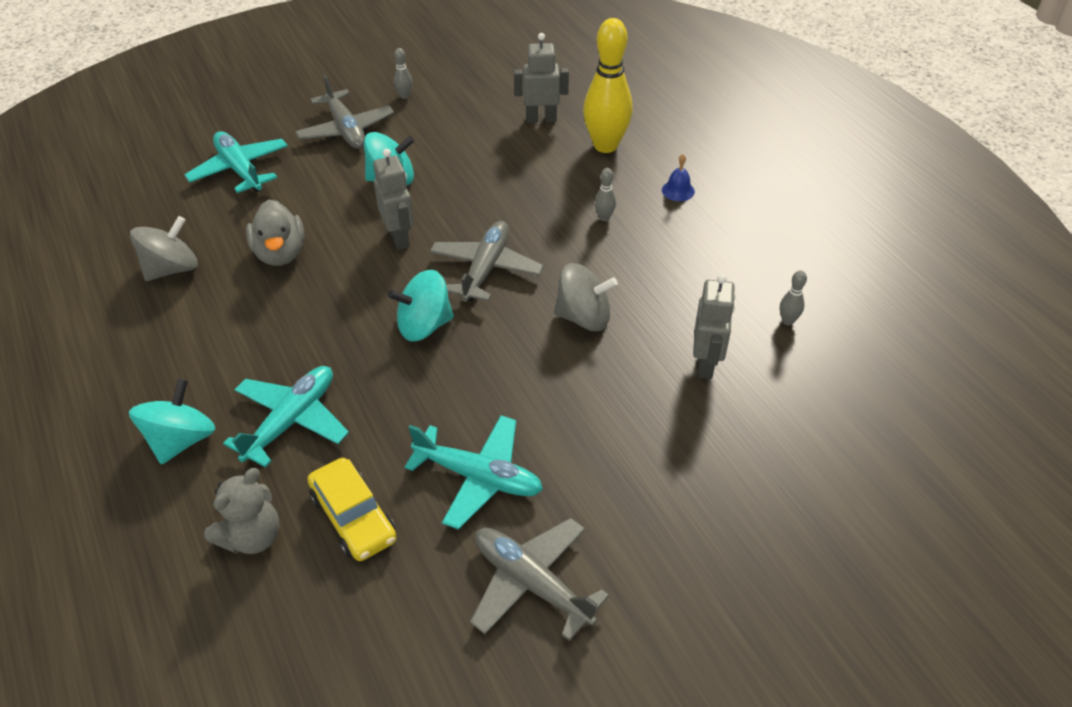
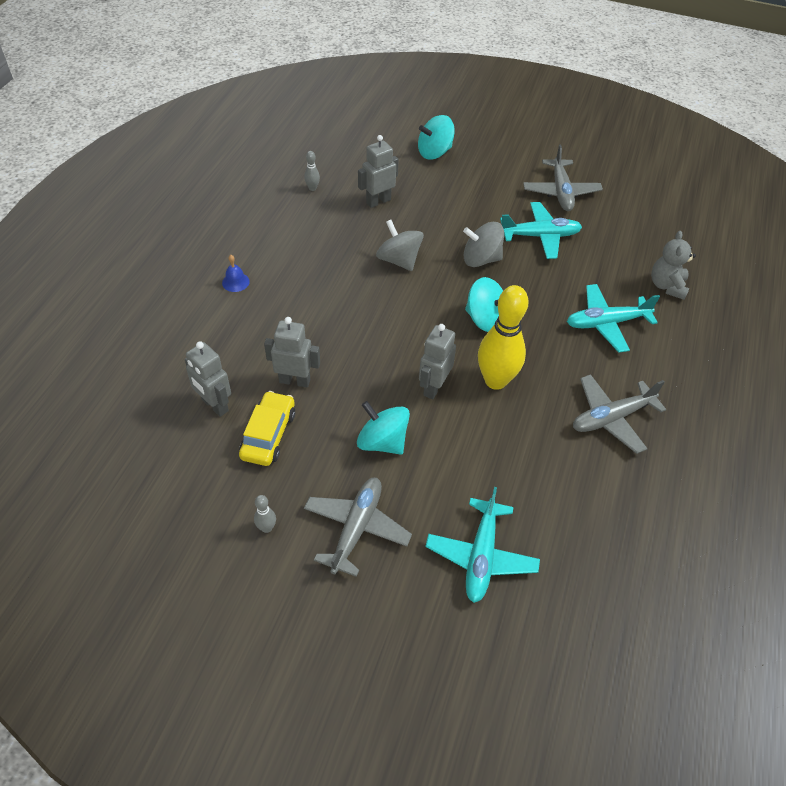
camera: 135 degrees left, 5 degrees up
turquoise spinning top [129,379,215,465] -> turquoise spinning top moved to [418,115,455,160]
grey spinning top [130,216,198,281] -> grey spinning top moved to [463,222,504,267]
grey teddy bear [204,468,280,554] -> grey teddy bear turned 75 degrees counterclockwise [651,231,696,300]
grey duck [246,200,305,266] -> none
yellow car [307,458,397,561] -> yellow car moved to [239,391,295,466]
turquoise plane [405,415,543,530] -> turquoise plane turned 105 degrees clockwise [500,202,582,259]
grey plane [430,221,544,302] -> grey plane moved to [573,374,666,454]
yellow bowling pin [583,18,633,153] -> yellow bowling pin moved to [478,285,529,390]
grey bowling pin [595,168,616,221] -> none
none -> grey robot [264,317,320,388]

